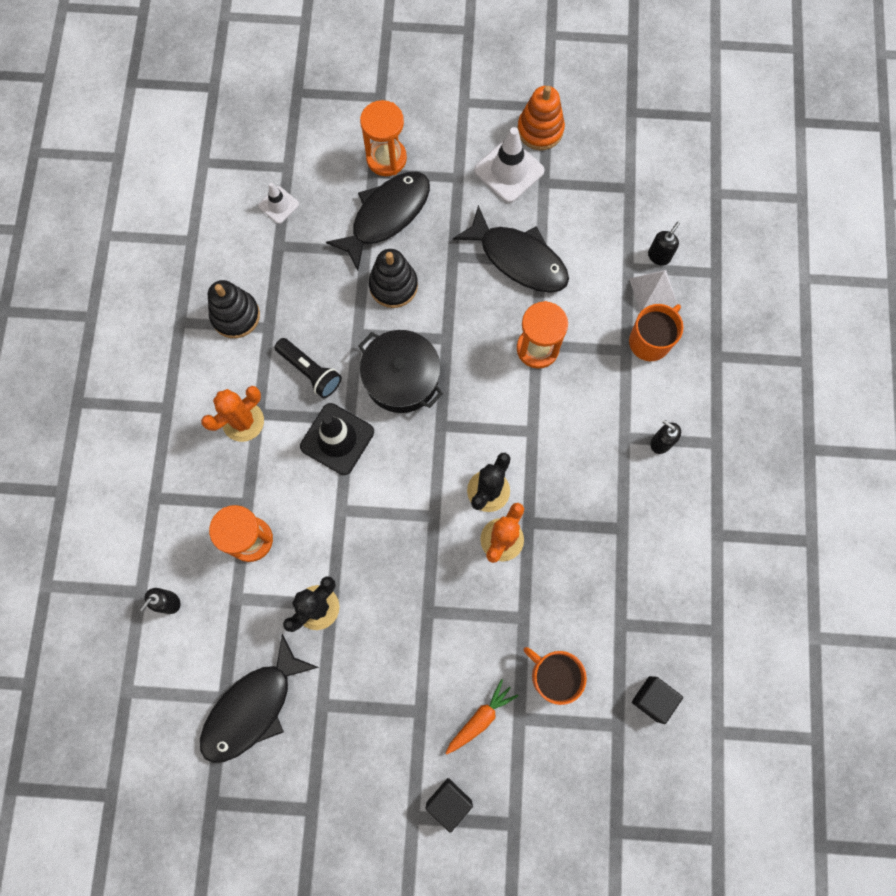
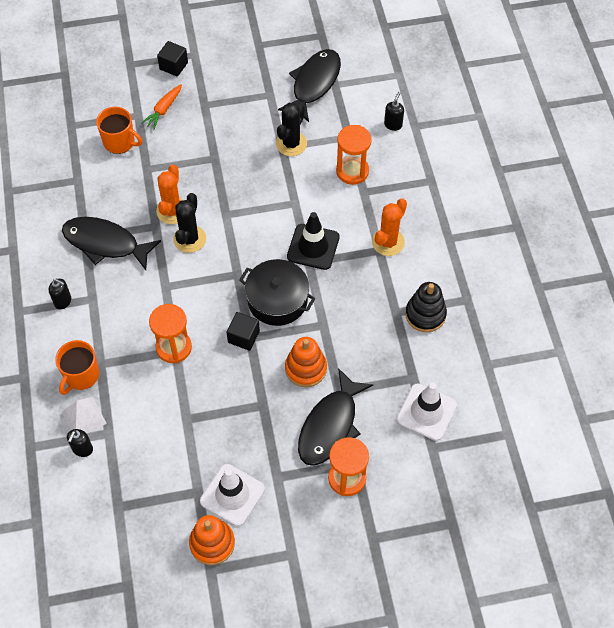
camera: 165 degrees right, 15 degrees down
white traffic cone [258,182,299,224] -> white traffic cone [397,382,457,441], size x1.75
black flashlight [275,338,342,398] -> none
black stacking toy [369,249,418,308] -> orange stacking toy [285,337,327,387]
black fish [453,205,569,293] -> black fish moved to [62,217,161,270]
black cube [632,676,683,724] -> black cube moved to [226,312,260,351]

